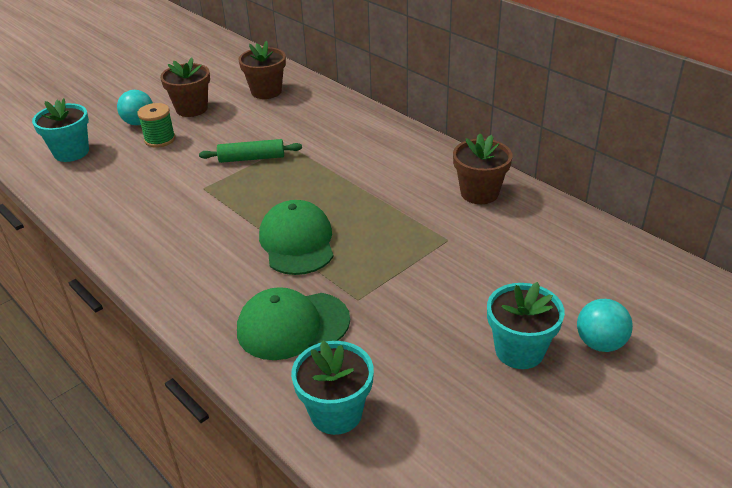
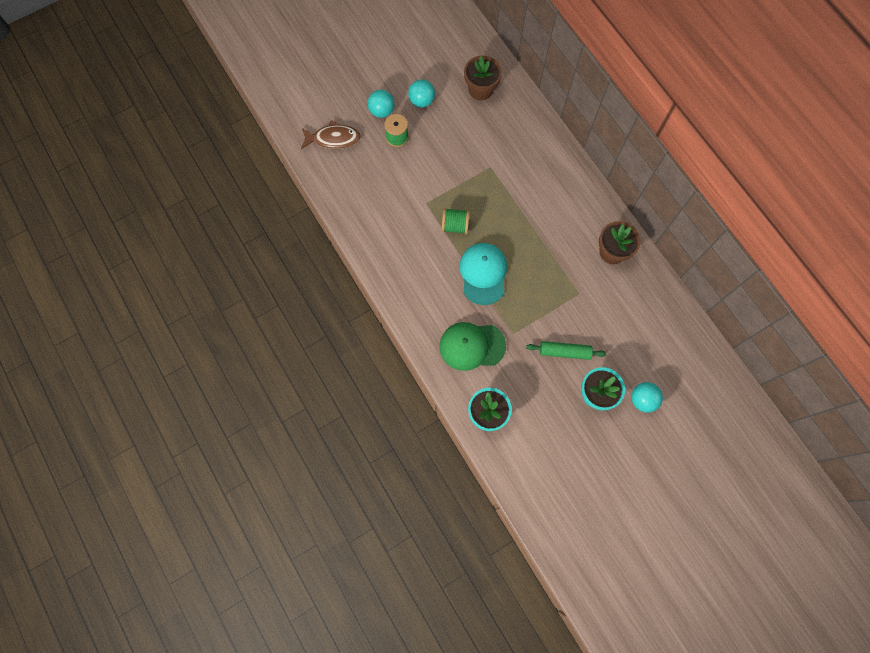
camera: 10 degrees right, 35 degrees up
turquoise flower pot [32,98,89,162] -> brown fish [301,120,361,149]
brown flower pot [160,57,210,117] -> turquoise ball [408,79,435,108]
green rolling pin [199,139,302,163] -> green rolling pin moved to [526,341,606,360]
green cap [259,200,334,275] -> turquoise cap [459,243,507,305]
none -> green spool [441,208,470,234]

